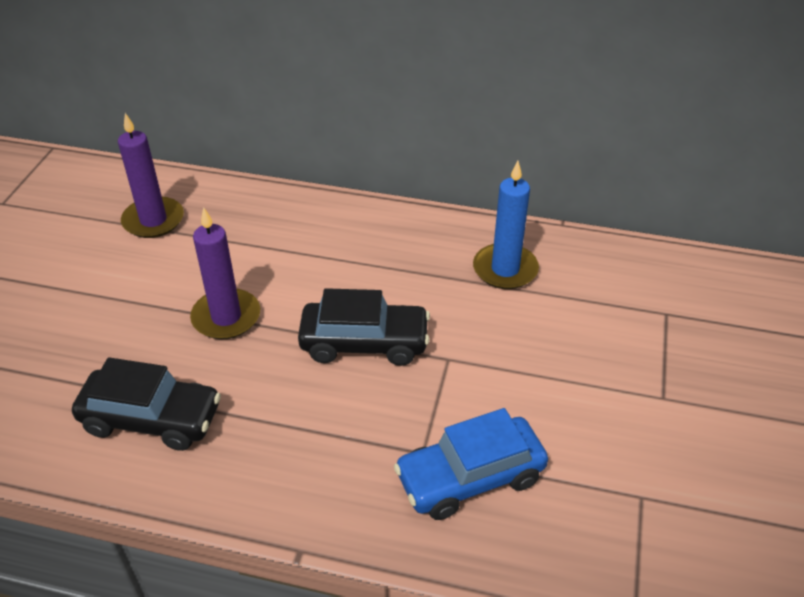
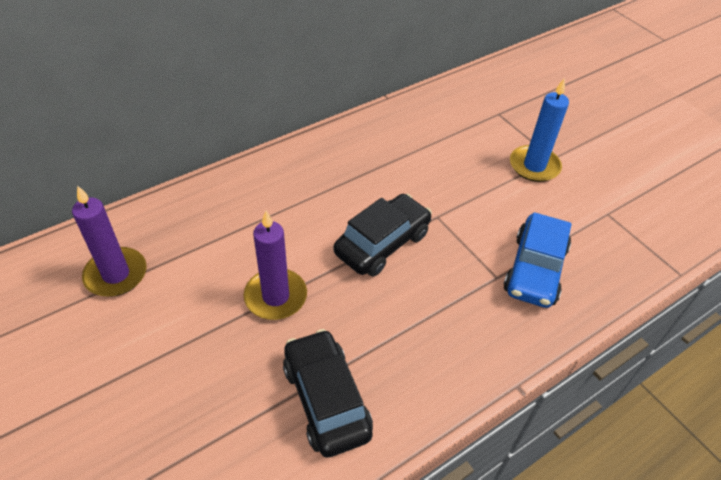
camera: 50 degrees left, 5 degrees up
black car [72,357,221,451] -> black car turned 75 degrees counterclockwise [283,329,373,458]
blue candle [473,161,539,289] -> blue candle moved to [510,78,569,182]

